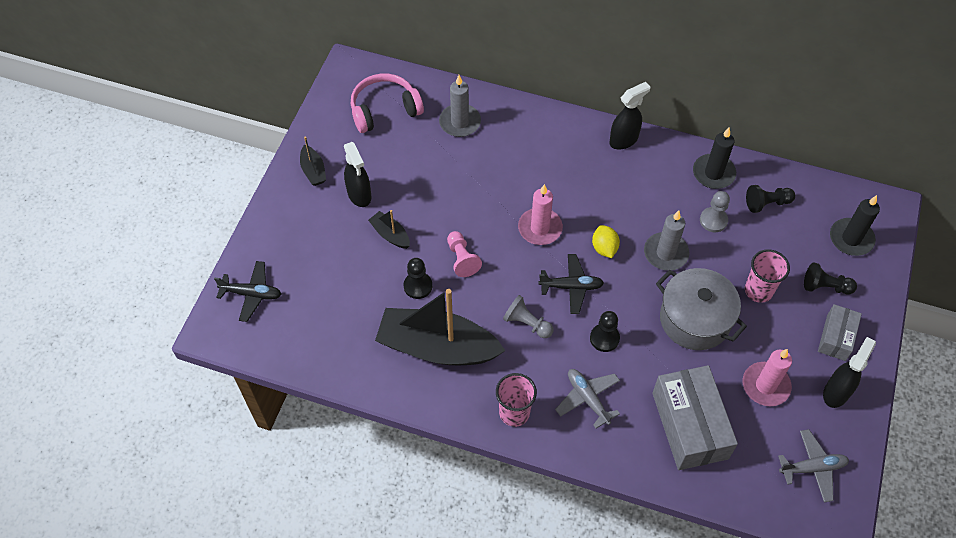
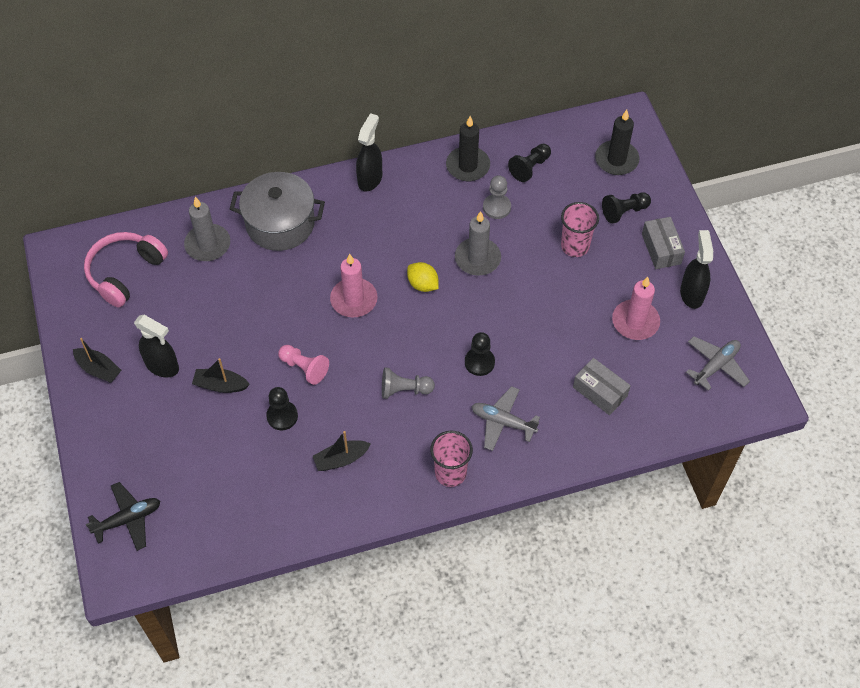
camera: 35 degrees left, 0 degrees up
black boat [375,289,506,365] -> black boat [313,431,371,471], size x0.44
black plane [538,254,604,314] -> none
grey box [652,365,738,470] -> grey box [573,358,631,415], size x0.56
grey pot [656,268,747,350] -> grey pot moved to [230,172,325,251]

